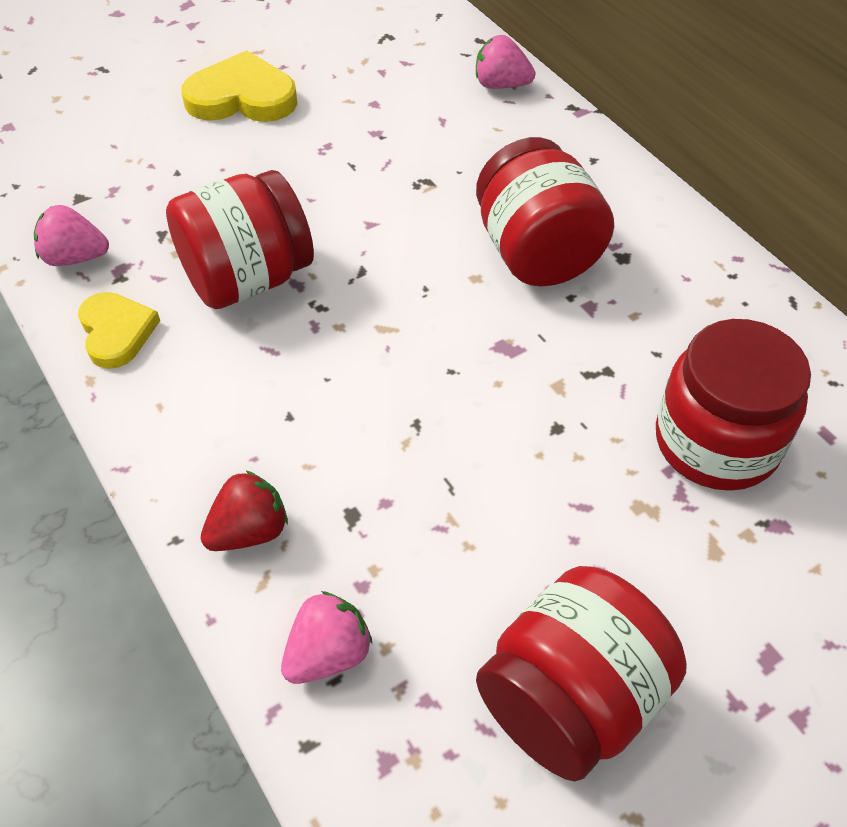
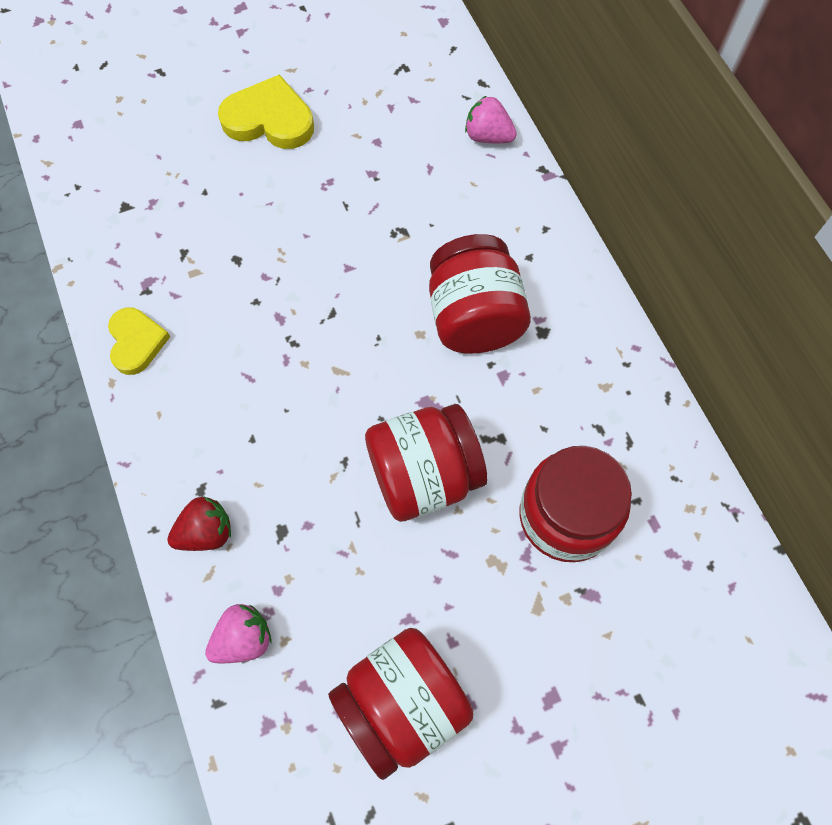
camera: 10 degrees right, 15 degrees up
pink strawberry [34,205,109,266] -> none
red jar [166,170,314,309] -> red jar moved to [365,404,487,522]

